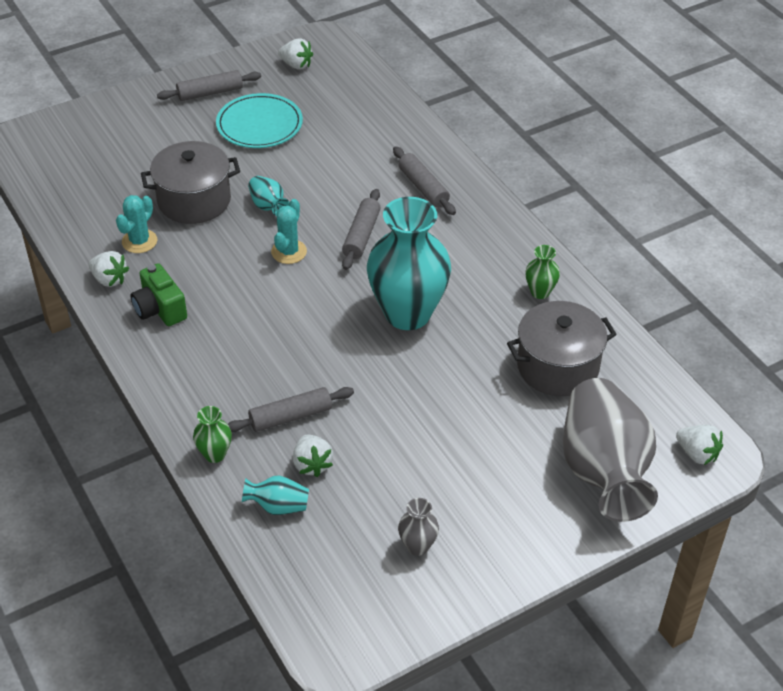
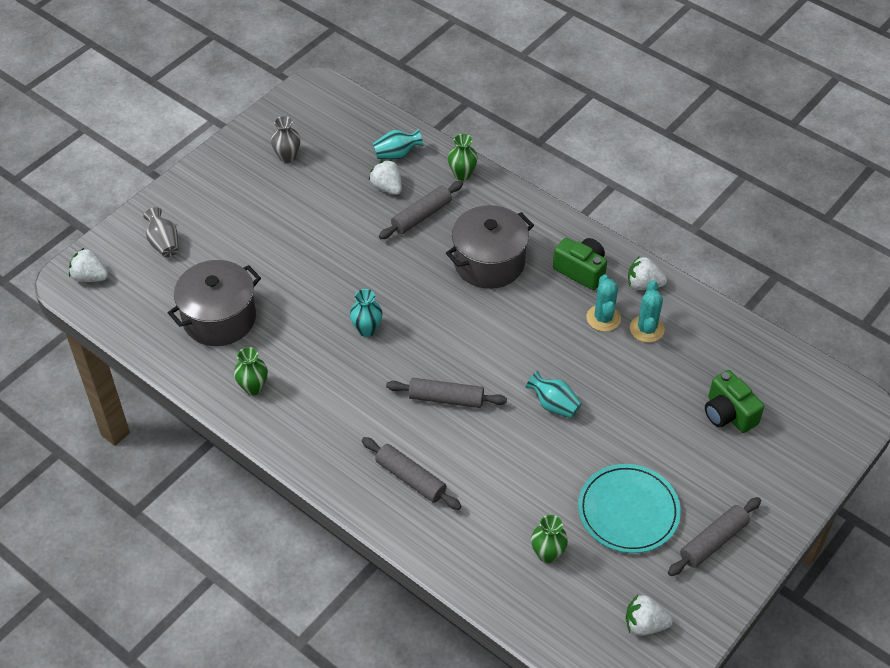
camera: 160 degrees right, 5 degrees up
grey pot [141,141,240,224] -> grey pot moved to [446,205,534,289]
turquoise cactus [271,199,307,264] -> turquoise cactus moved to [586,275,621,332]
grey rolling pin [342,189,380,270] -> grey rolling pin turned 75 degrees counterclockwise [386,378,507,408]
turquoise vase [367,197,451,330] -> turquoise vase [350,289,383,337], size x0.42
grey vase [563,378,658,522] -> grey vase [143,207,178,257], size x0.42
none -> green vase [531,515,568,563]
none -> green camera [705,370,764,433]

